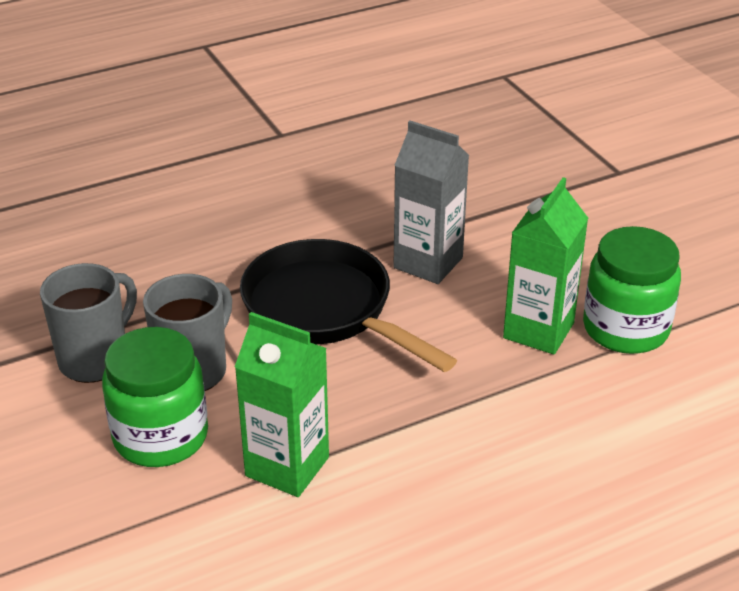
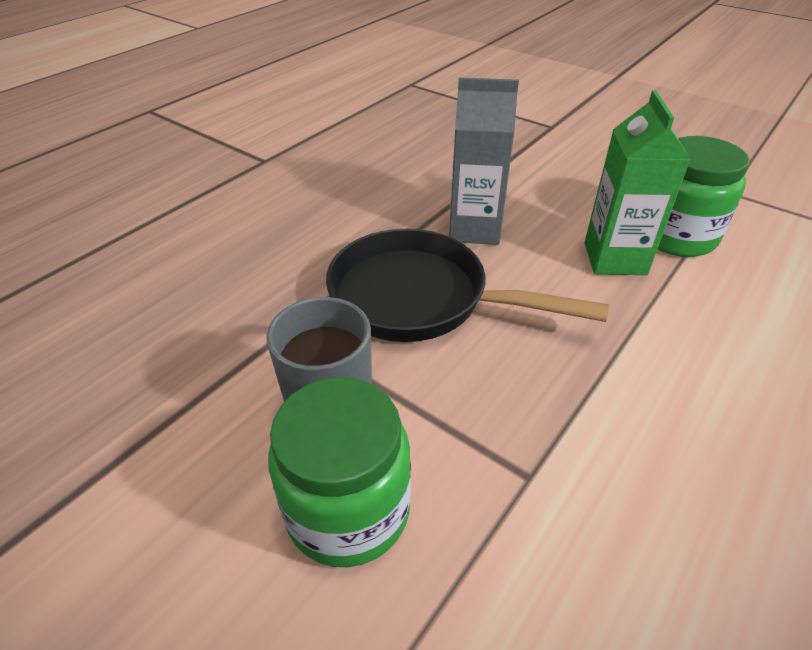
camera: 25 degrees left, 5 degrees up
grey mug [40,263,137,383] -> none
green carton [235,312,329,497] -> none

